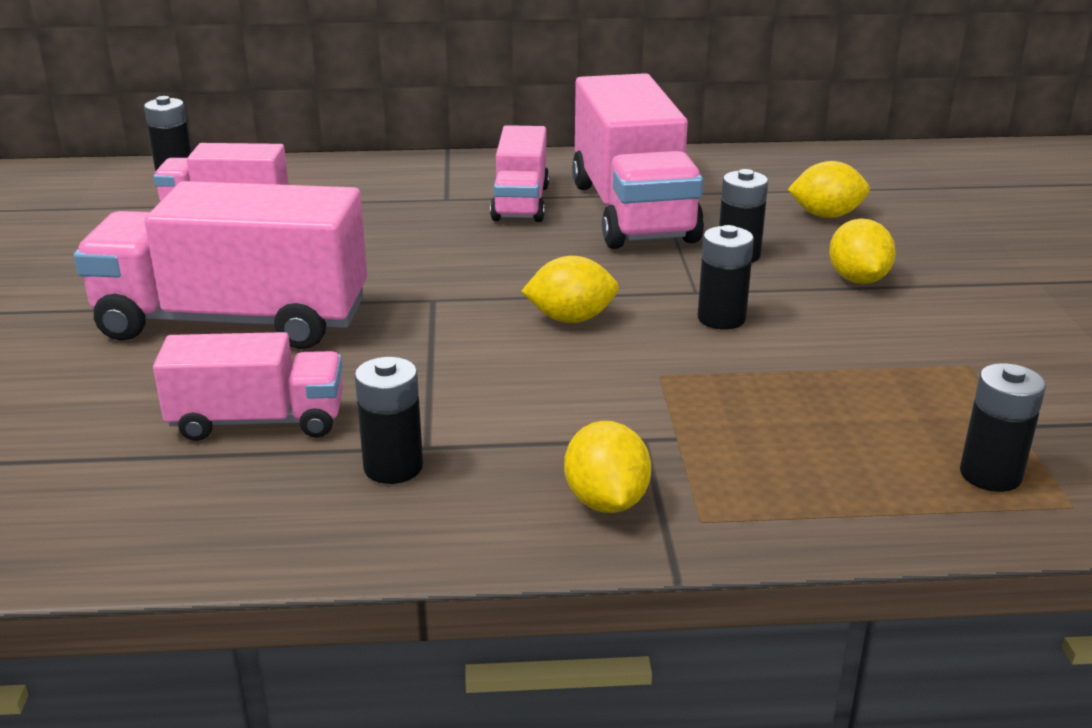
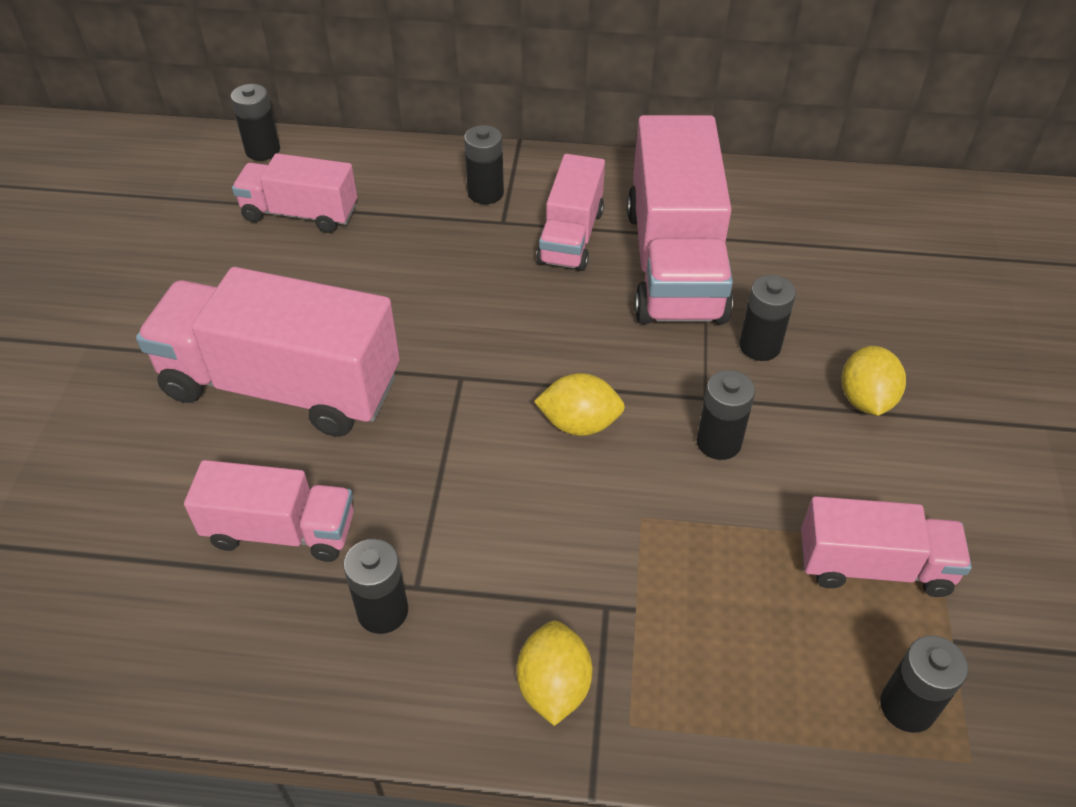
camera: 10 degrees right, 20 degrees up
yellow lemon [787,161,870,218] -> none
none -> black battery [464,125,504,204]
none -> pink truck [801,496,972,597]

